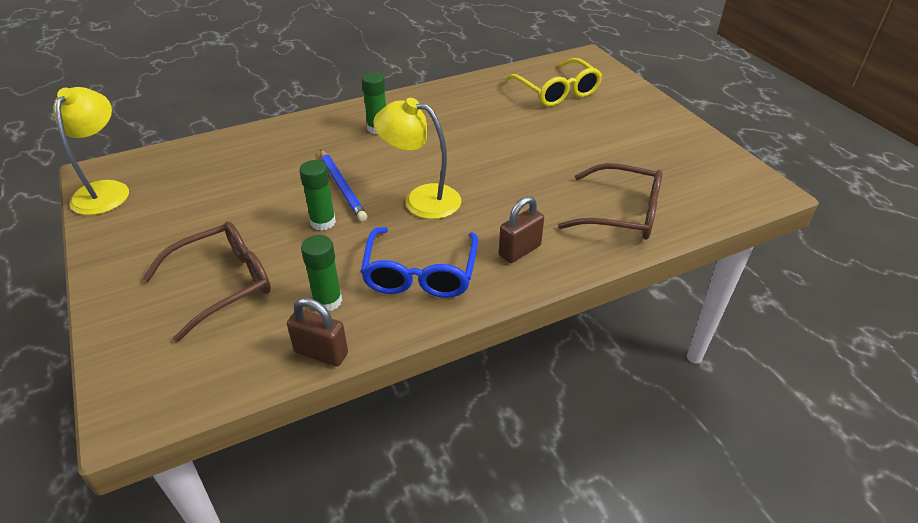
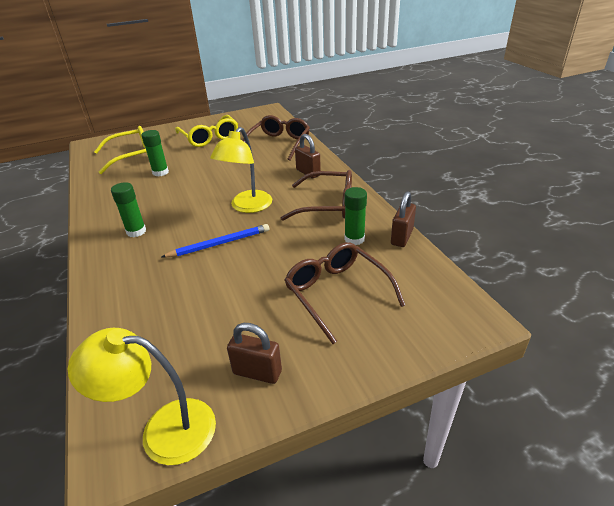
camera: 85 degrees left, 5 degrees down
green glue stick [299,160,336,231] -> green glue stick moved to [142,130,169,177]
blue glasses [361,227,478,298] -> brown glasses [281,170,352,221]
none -> yellow glasses [175,115,238,147]
none -> brown padlock [227,323,282,384]

